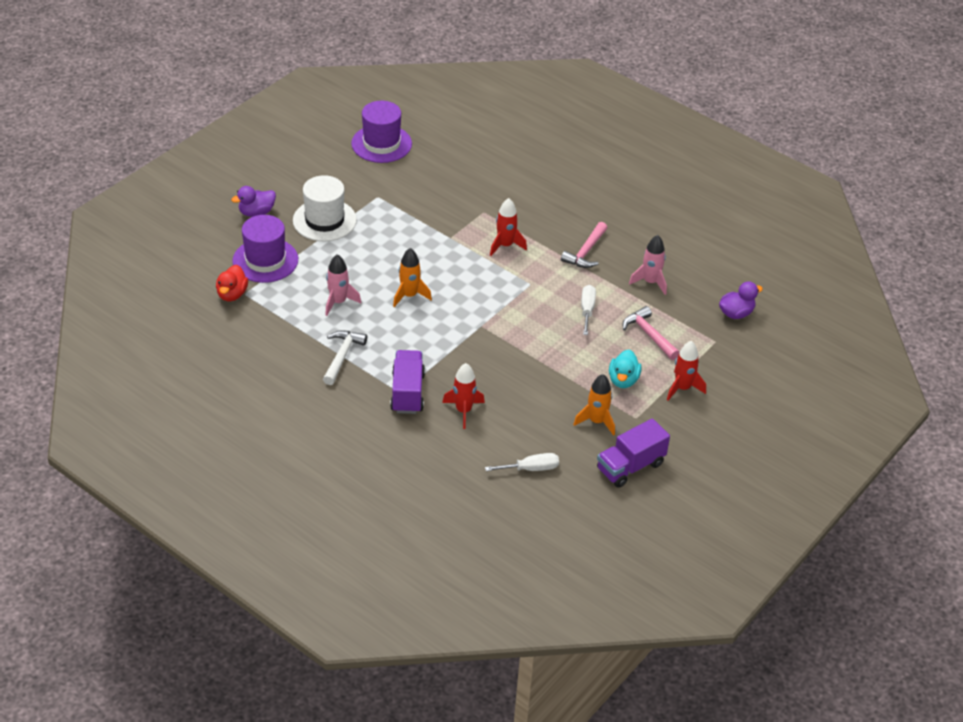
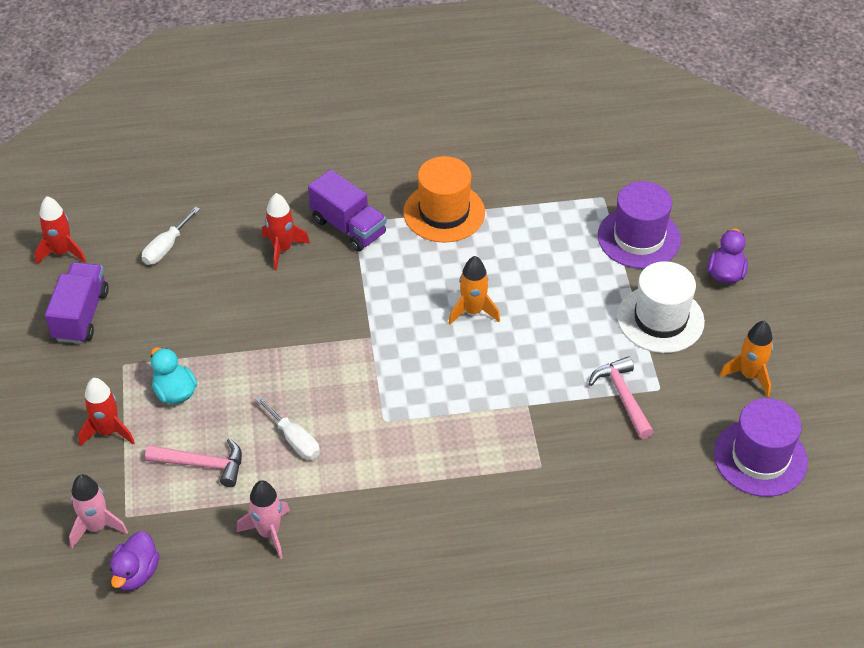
camera: 135 degrees right, 5 degrees up
red duck [216,265,248,301] -> none
white hammer [323,330,367,385] -> orange hat [403,156,485,243]
pink rocket [325,254,361,316] -> pink rocket moved to [69,474,128,548]
red rocket [490,198,527,256] -> red rocket moved to [35,196,86,265]
pink hammer [561,222,607,268] -> pink hammer moved to [589,356,654,439]
orange rocket [573,374,615,436] -> orange rocket moved to [720,321,773,397]

